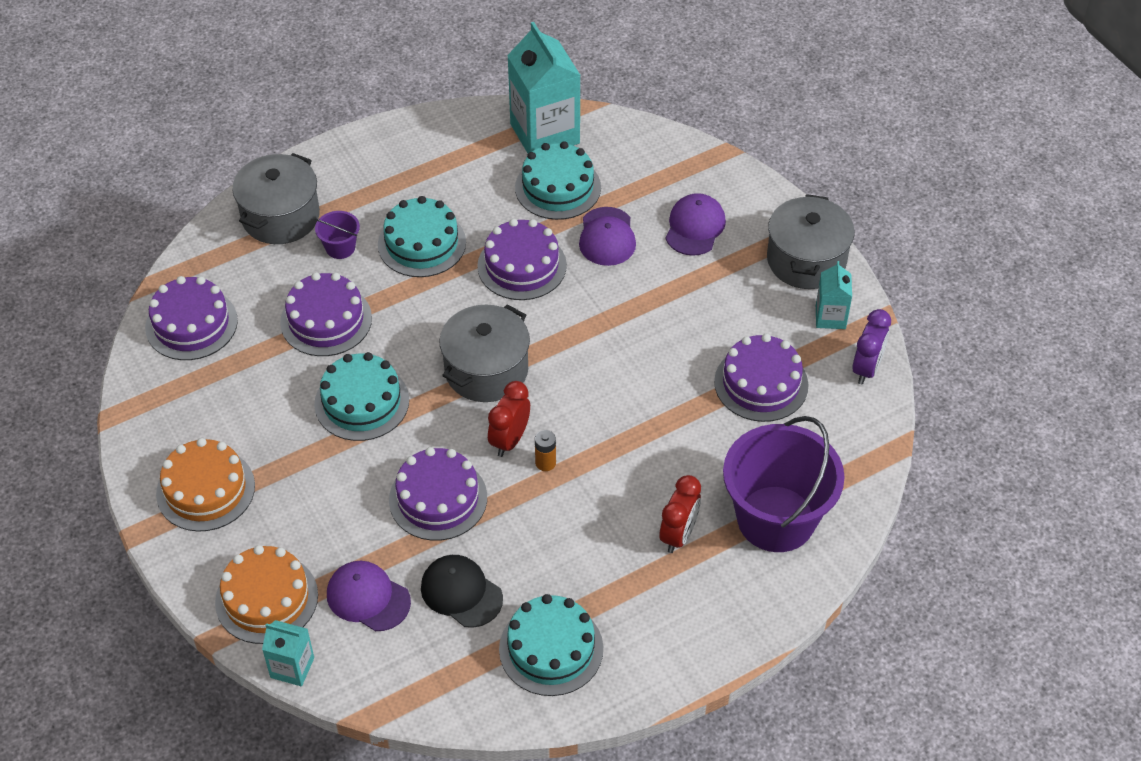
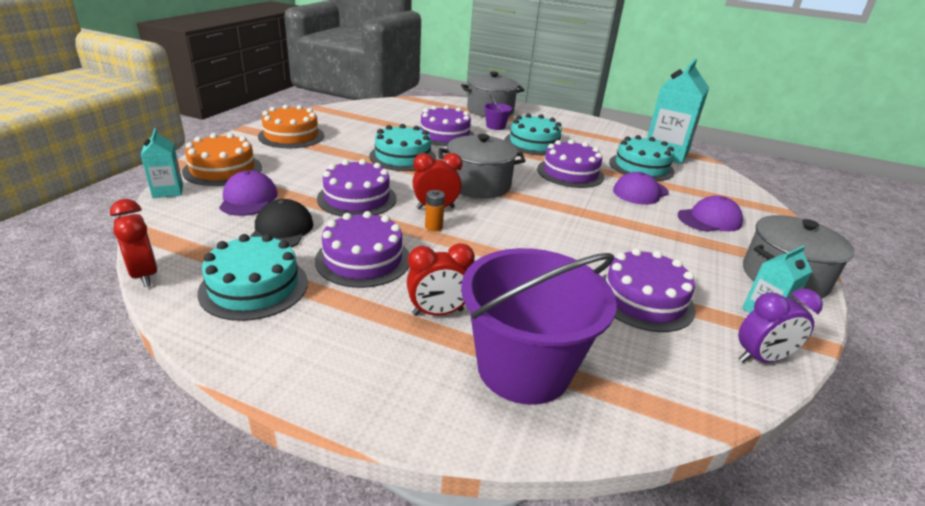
camera: 50 degrees right, 20 degrees down
purple cake [145,276,238,360] -> purple cake moved to [315,211,409,288]
none -> red clock [110,199,158,287]

